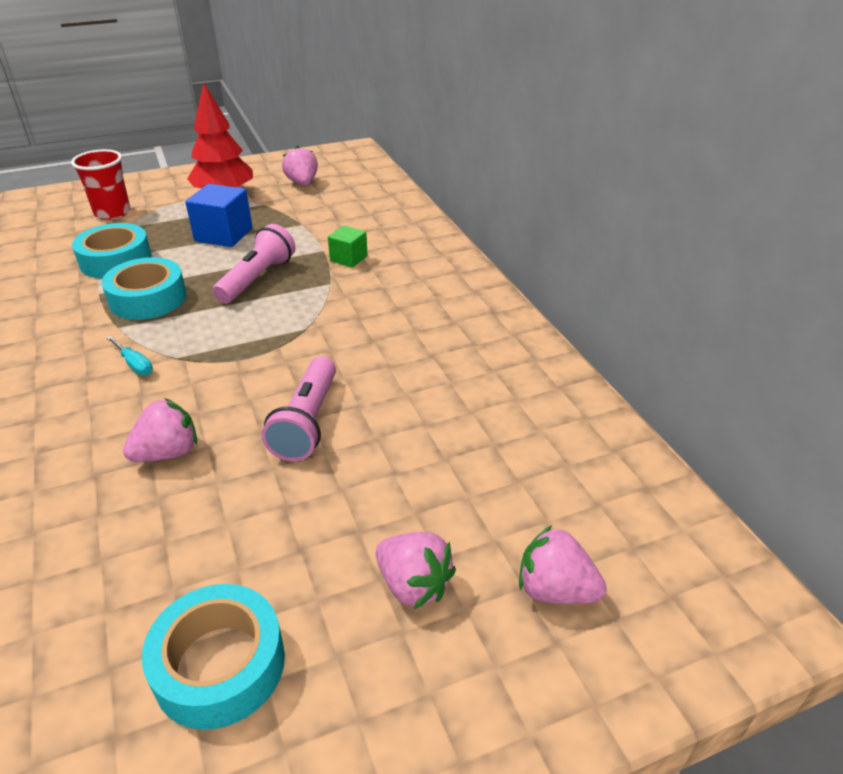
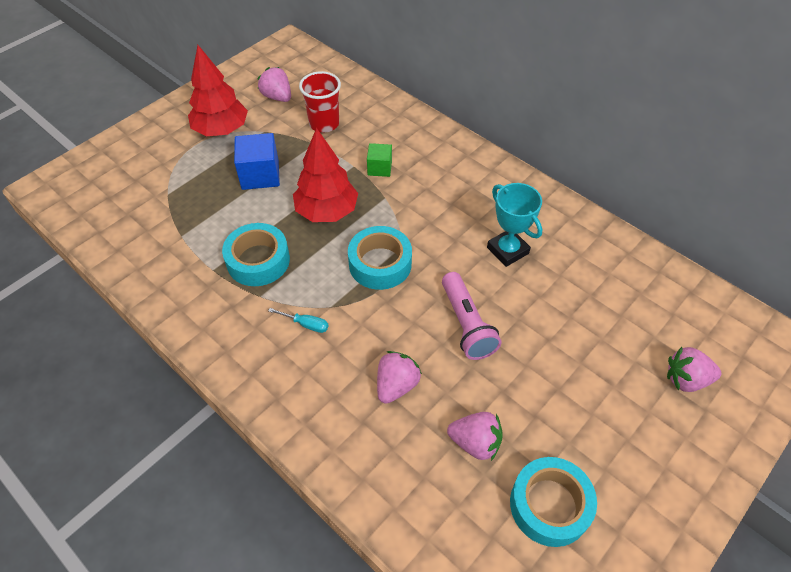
camera: 25 degrees left, 15 degrees up
red cup [71,149,130,220] -> red cup moved to [299,71,341,133]
turquoise tape [72,223,152,279] -> turquoise tape moved to [348,226,412,290]
pink flashlight [212,224,296,304] -> red tree [293,128,358,222]
pink strawberry [376,532,456,609] -> pink strawberry moved to [447,412,503,461]
none -> turquoise trophy [487,183,543,267]

